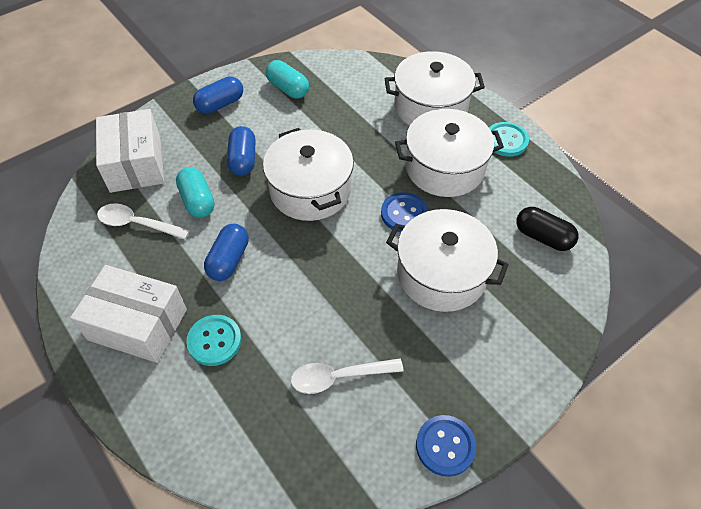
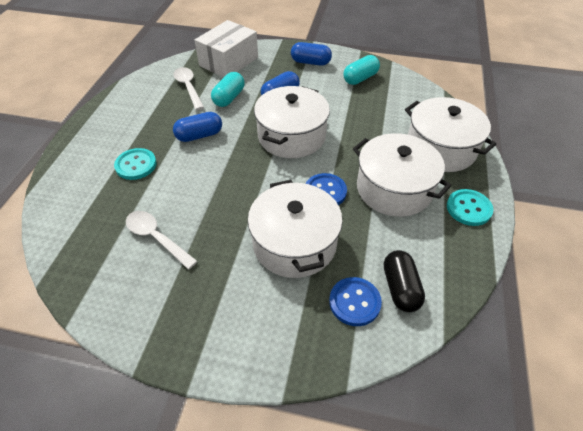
camera: 50 degrees right, 5 degrees down
white box [70,265,187,363] -> none
turquoise capsule [266,60,309,99] -> turquoise capsule turned 45 degrees clockwise [343,55,380,85]
blue button [416,415,476,477] -> blue button moved to [329,277,382,326]

